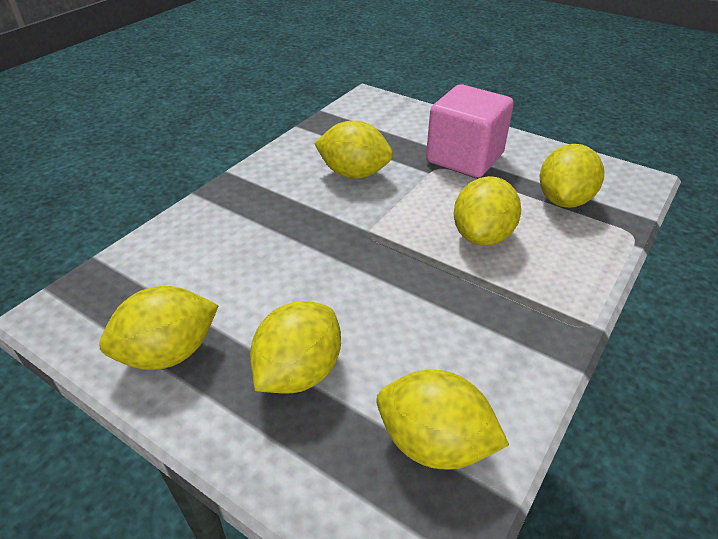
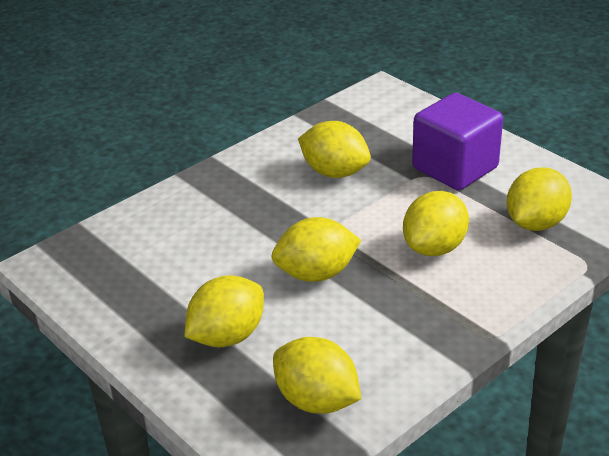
camera: 15 degrees right, 5 degrees down
yellow lemon [99,286,219,370] -> yellow lemon moved to [272,217,361,282]
pink cube [426,84,514,178] -> purple cube [412,93,503,190]

